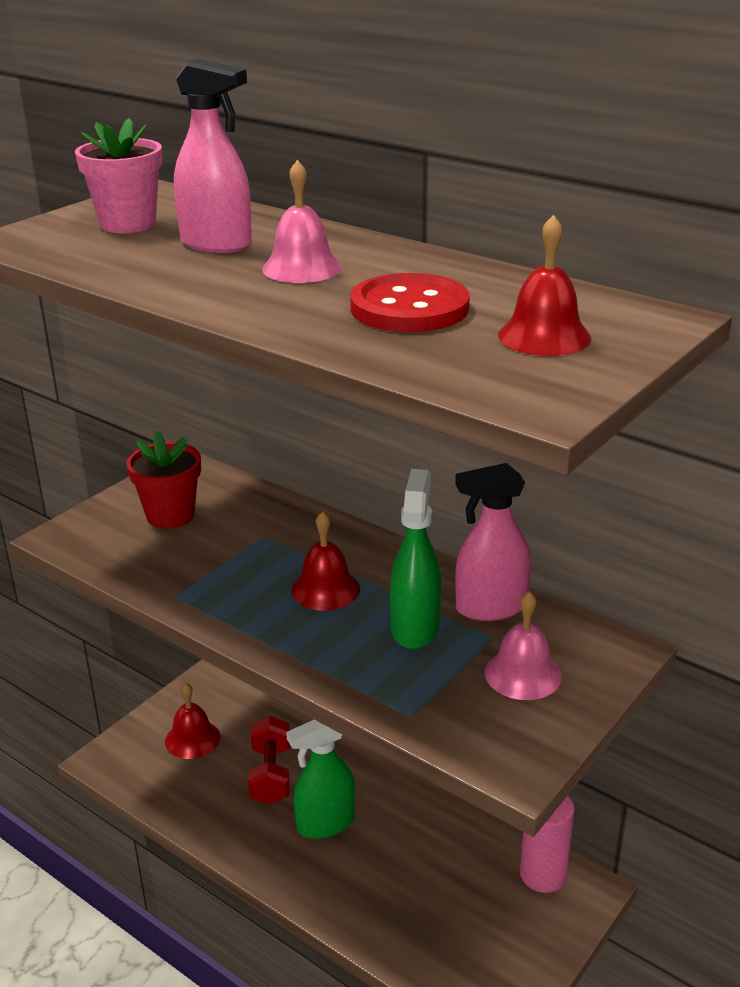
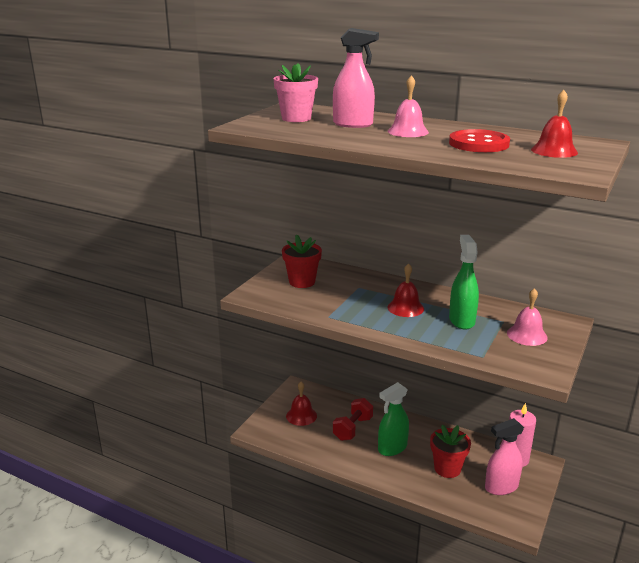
camera: 10 degrees left, 5 degrees down
red dumbbell [248,716,290,805] -> red dumbbell turned 45 degrees clockwise [333,398,373,441]
pink spray bottle [455,463,531,621] -> pink spray bottle moved to [485,418,524,495]
none -> red flower pot [430,425,471,478]

